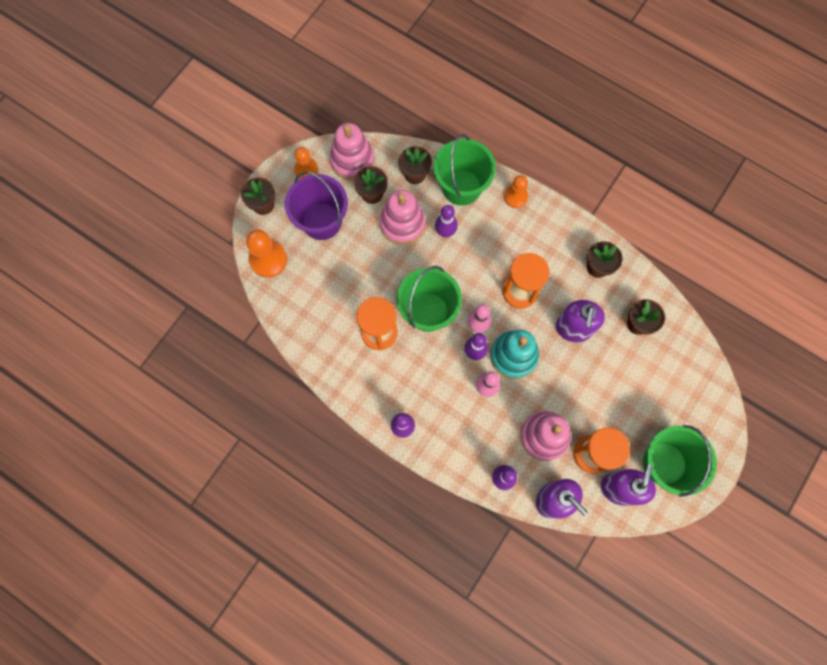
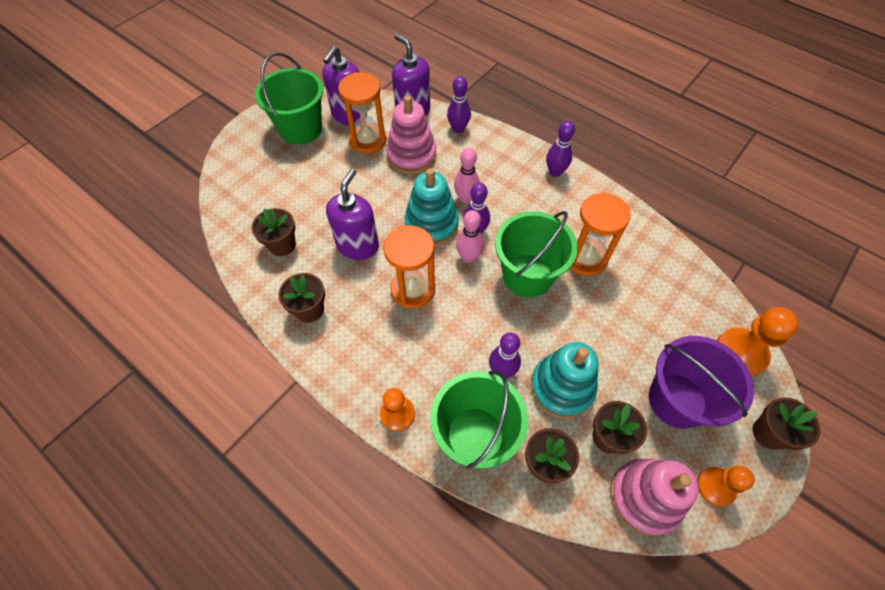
camera: 175 degrees left, 15 degrees down
pink stacking toy [380,190,425,245] -> turquoise stacking toy [530,342,599,418]

